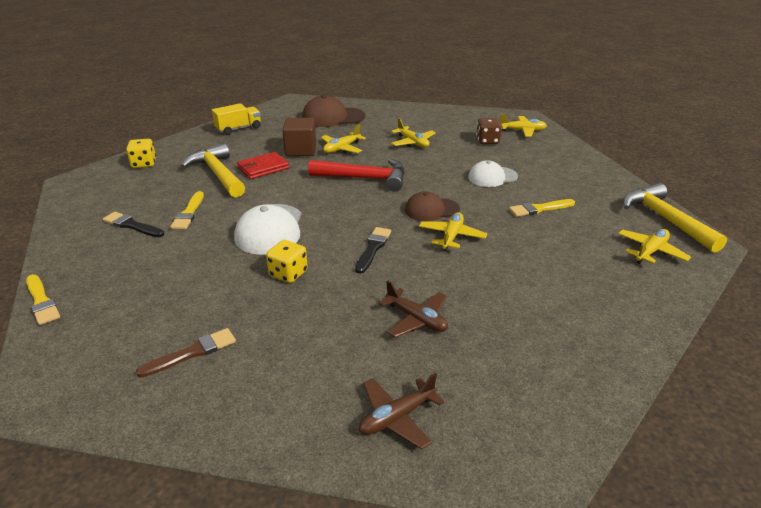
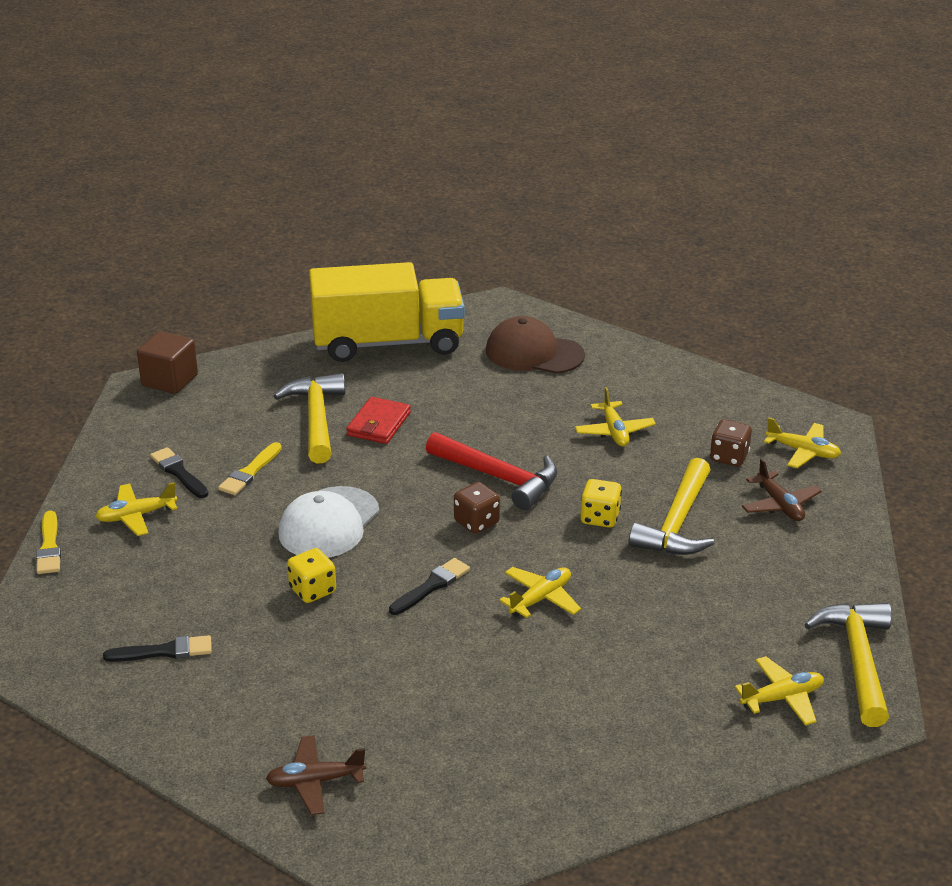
camera: 25 degrees right, 0 degrees up
yellow dice [126,139,156,168] -> yellow dice moved to [580,479,622,528]
brown brush [136,328,236,378] -> black brush [103,635,212,662]
yellow truck [212,103,261,135] -> yellow truck [309,262,465,362], size x2.23
red wallet [237,152,289,179] -> red wallet turned 60 degrees counterclockwise [346,397,411,444]
brown cube [282,118,316,156] -> brown cube moved to [137,331,198,394]
yellow plane [321,124,366,153] -> yellow plane moved to [95,482,177,536]
brown plane [379,281,448,338] -> brown plane moved to [742,458,822,521]
brown cap [405,191,460,221] -> none
white cap [468,160,518,187] -> yellow hammer [629,458,714,555]
yellow brush [509,199,575,217] -> none
none -> brown dice [454,482,500,534]

